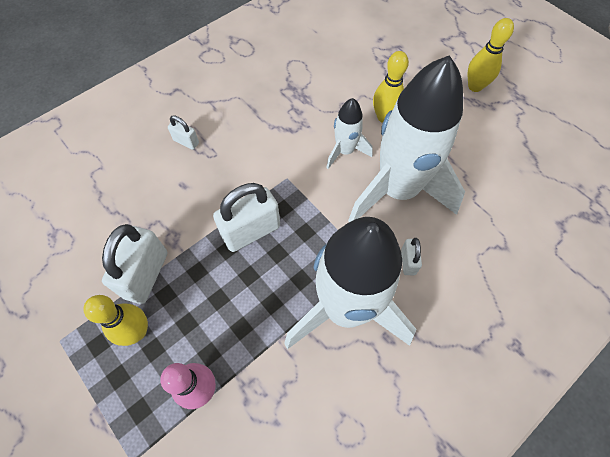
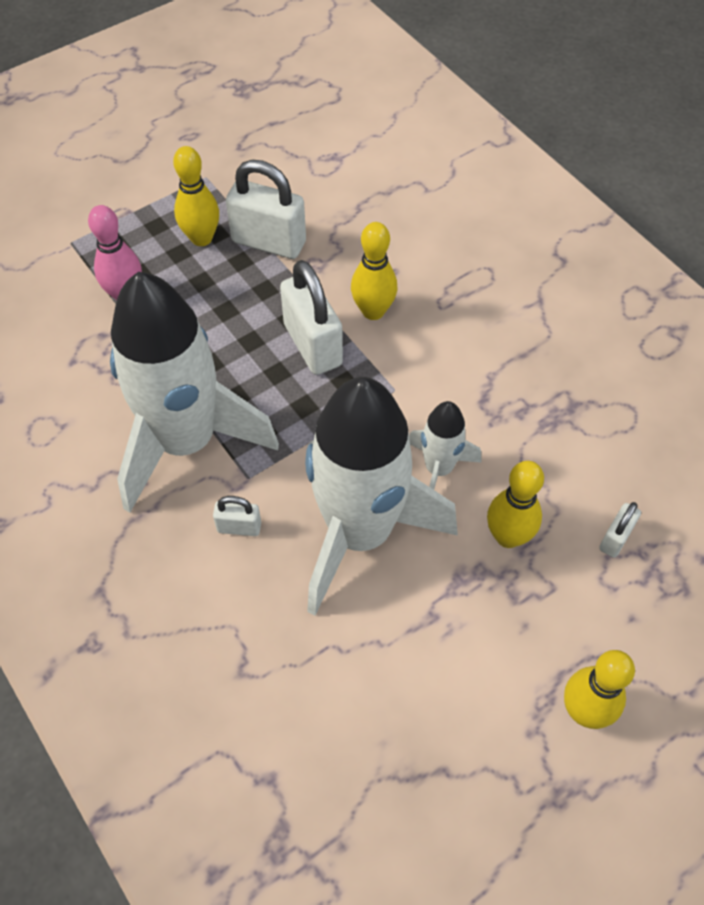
camera: 95 degrees right, 5 degrees down
white padlock [168,115,199,150] -> white padlock moved to [599,502,641,558]
none -> yellow bowling pin [351,222,397,320]

